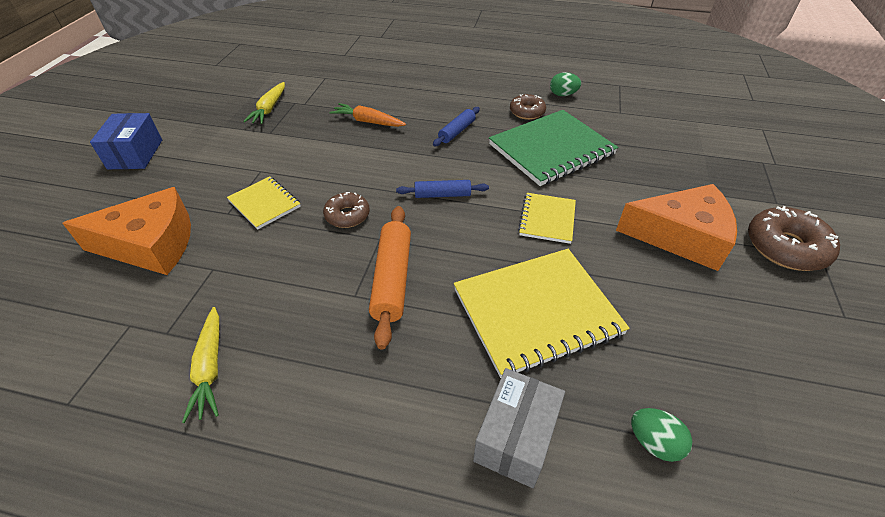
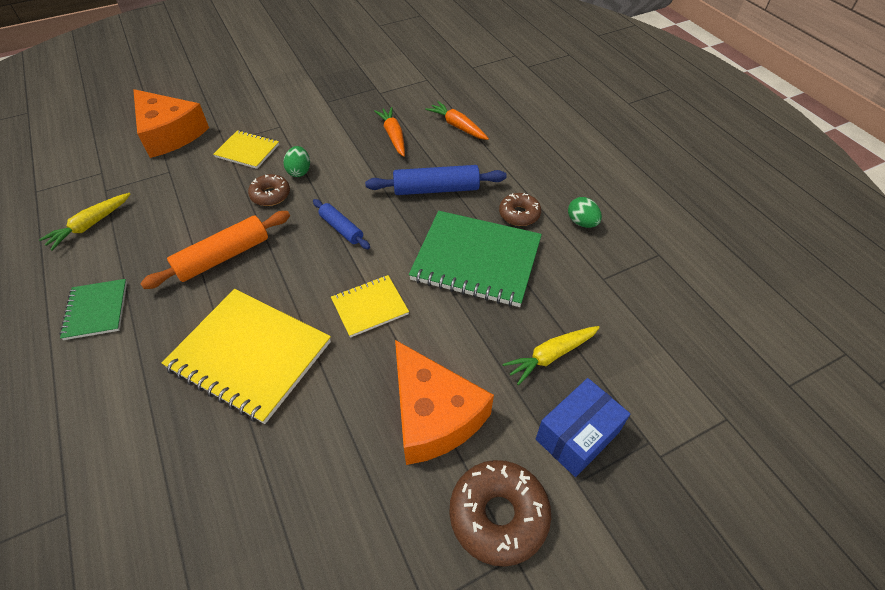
camera: 50 degrees right, 5 degrees up
blue box [90,113,162,169] -> blue box moved to [536,378,630,477]
yellow notebook [227,176,301,229] -> yellow notebook turned 75 degrees counterclockwise [213,130,279,169]
yellow carrot [243,82,285,124] -> yellow carrot moved to [503,326,600,385]
blue rolling pin [433,107,480,146] -> blue rolling pin [365,165,507,195], size x1.65
grey box [473,368,565,488] -> none
green egg [631,408,692,462] -> green egg moved to [283,146,310,177]
none -> green notebook [59,279,127,340]
none -> orange carrot [425,101,489,140]

